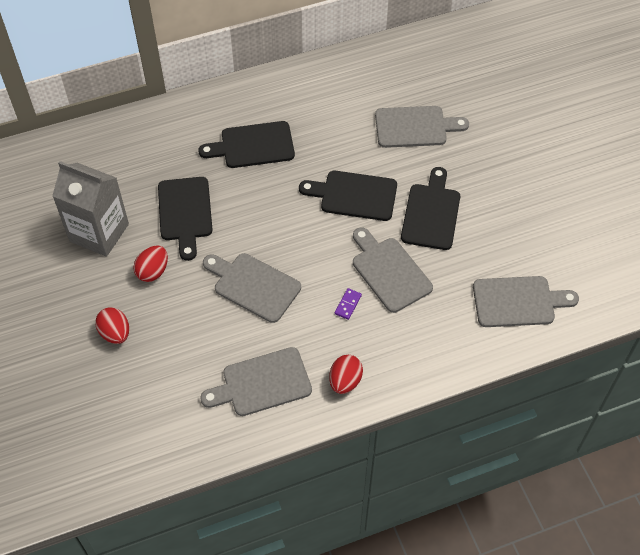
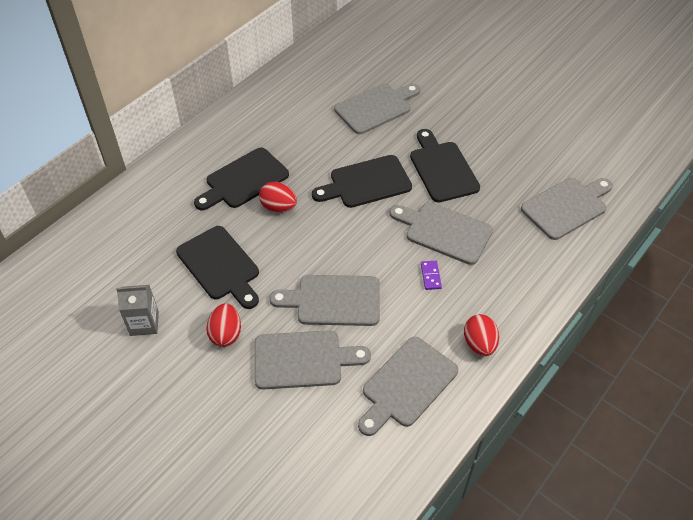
camera: 30 degrees left, 5 degrees down
grey carton [52,161,129,257] -> grey carton [116,285,159,336], size x0.54
red egg [95,307,129,344] -> red egg moved to [259,182,297,212]
none -> grey cutting board [254,330,371,390]

